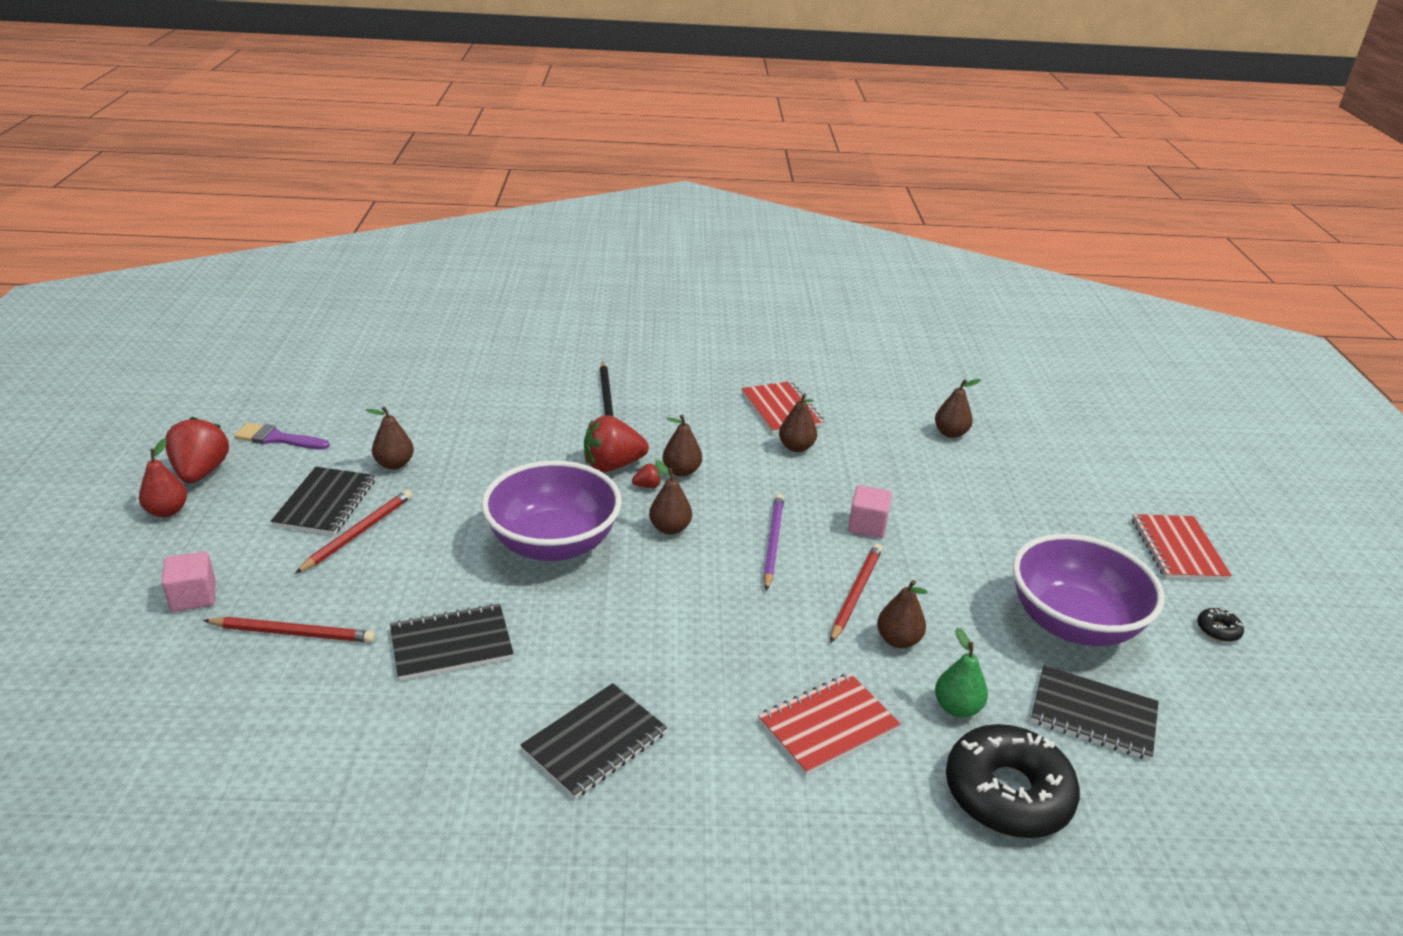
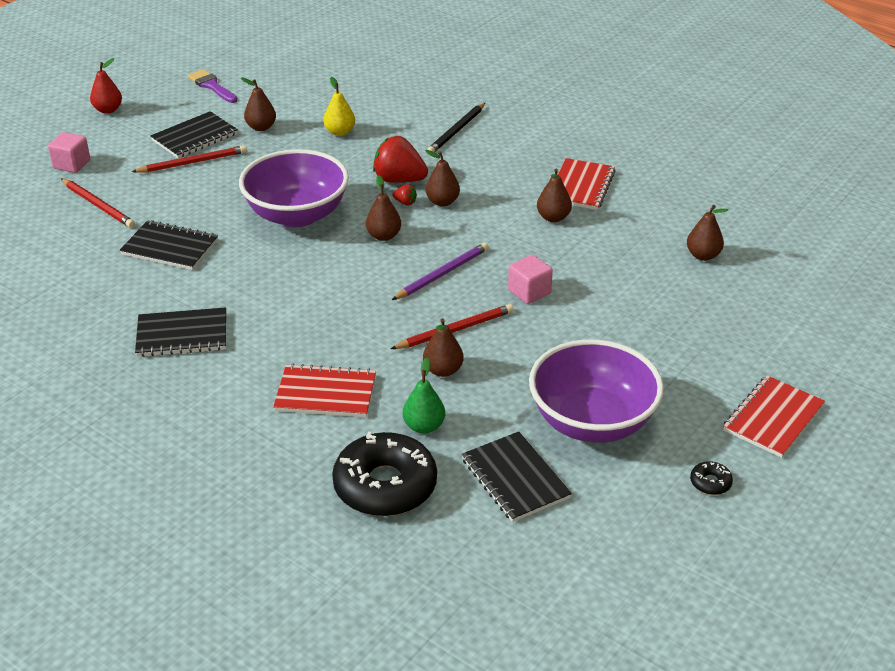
camera: 40 degrees right, 5 degrees up
red strawberry [165,417,229,483] -> none
none -> yellow pear [323,77,355,136]

